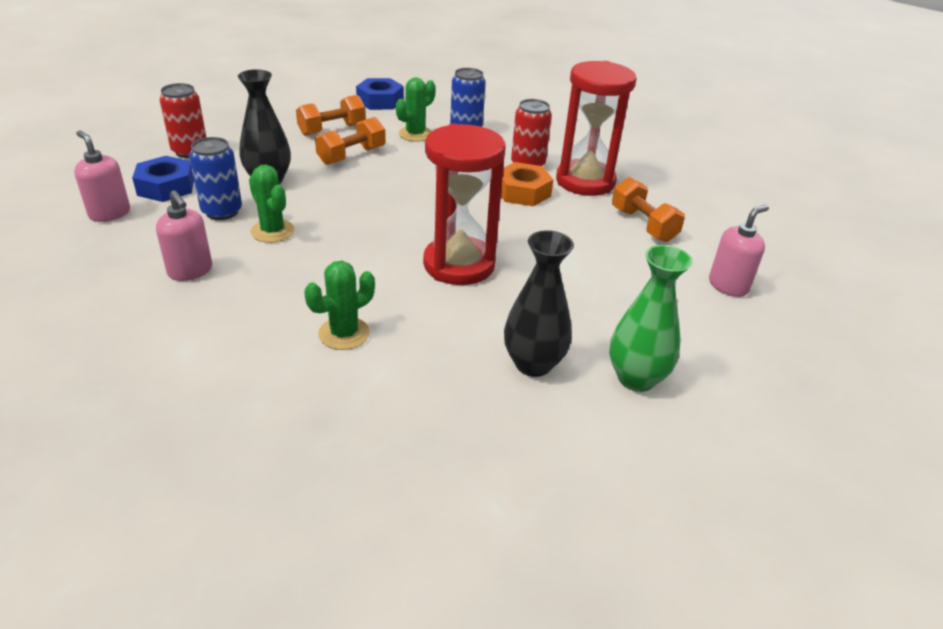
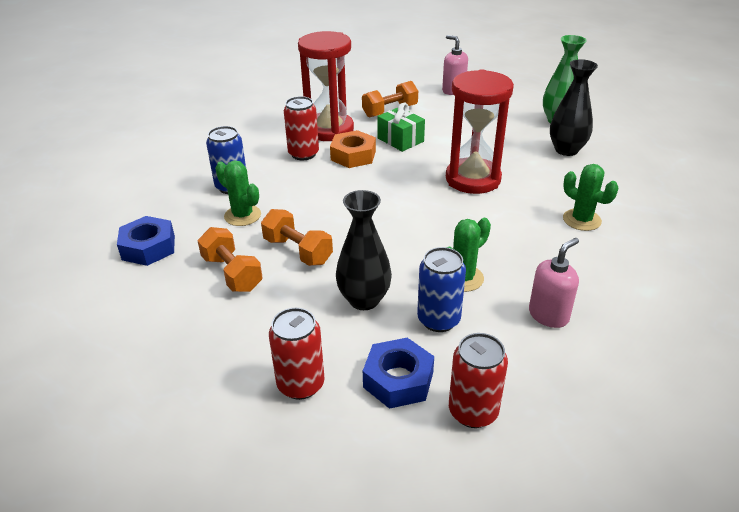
camera: 90 degrees left, 0 degrees up
pink soap dispenser [74,130,130,222] -> red can [449,333,508,428]
none -> green gift [377,103,425,152]

